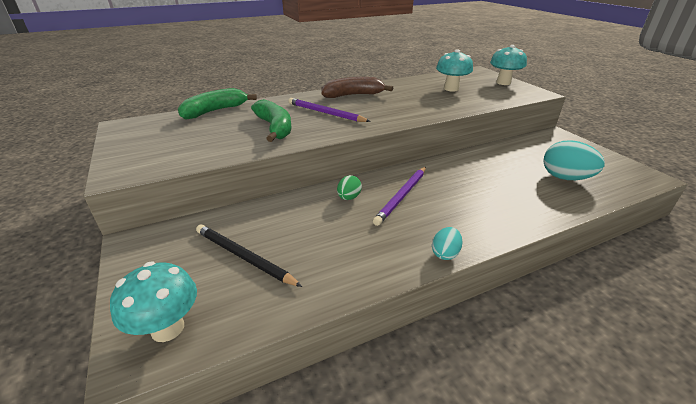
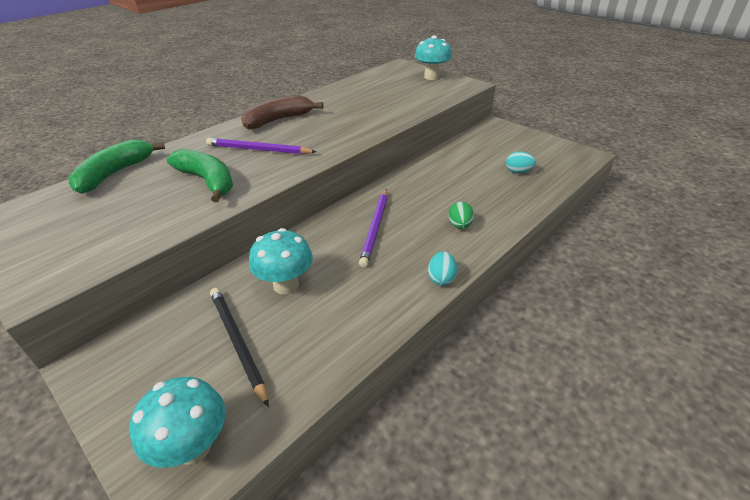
camera: 20 degrees left, 5 degrees up
black pencil [196,224,302,287] -> black pencil turned 45 degrees clockwise [210,288,269,407]
green egg [337,175,362,200] -> green egg moved to [448,202,474,229]
turquoise mushroom [436,49,473,91] -> turquoise mushroom moved to [249,228,313,295]
turquoise egg [543,140,605,180] -> turquoise egg [506,152,536,173], size x0.55

